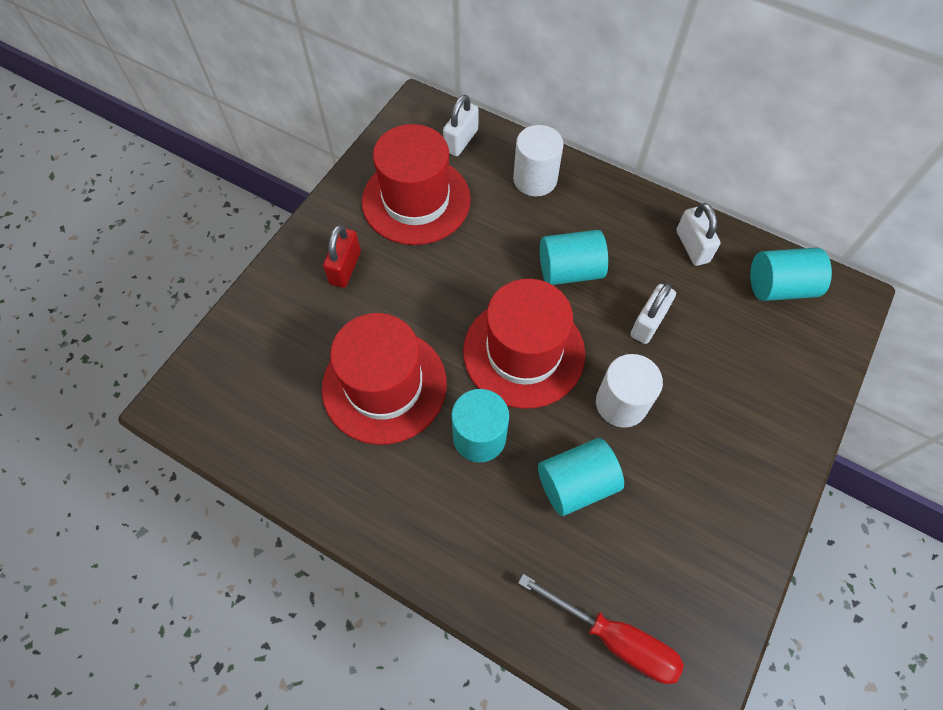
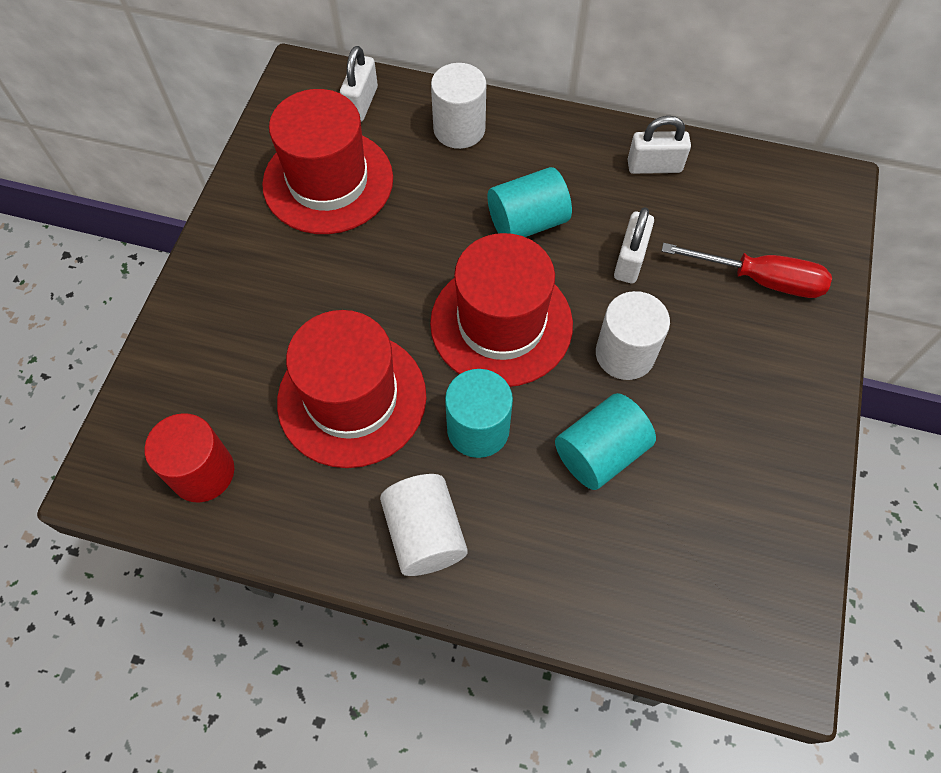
camera: 15 degrees left, 0 degrees up
red padlock [323,225,361,288] -> none
red screwdriver [518,574,684,684] -> red screwdriver moved to [661,243,832,298]
white padlock [676,203,720,266] -> white padlock turned 60 degrees counterclockwise [628,116,691,174]
turquoise cylinder [750,248,832,301] -> none
none -> red cylinder [144,413,234,502]
none -> white cylinder [380,474,468,576]

